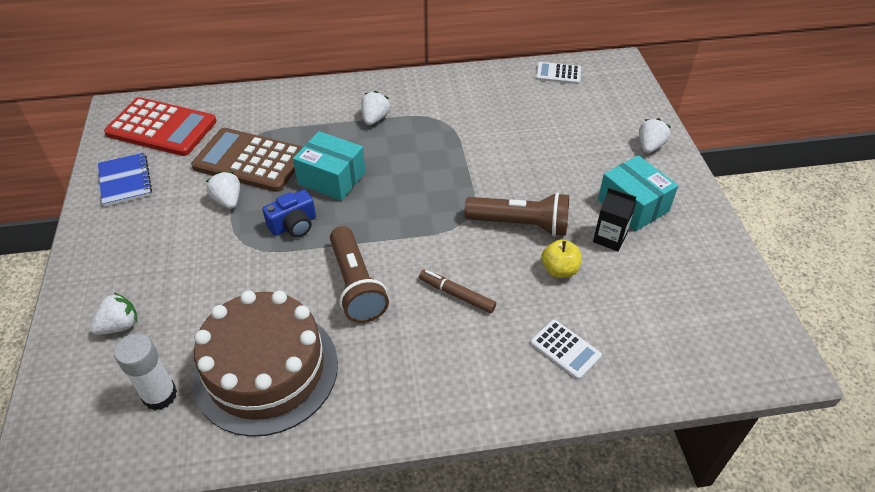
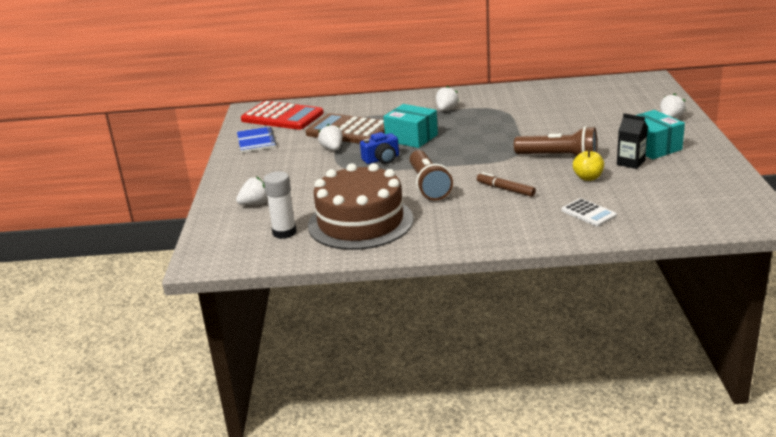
camera: 10 degrees right, 20 degrees down
white calculator [536,62,581,84] -> none

